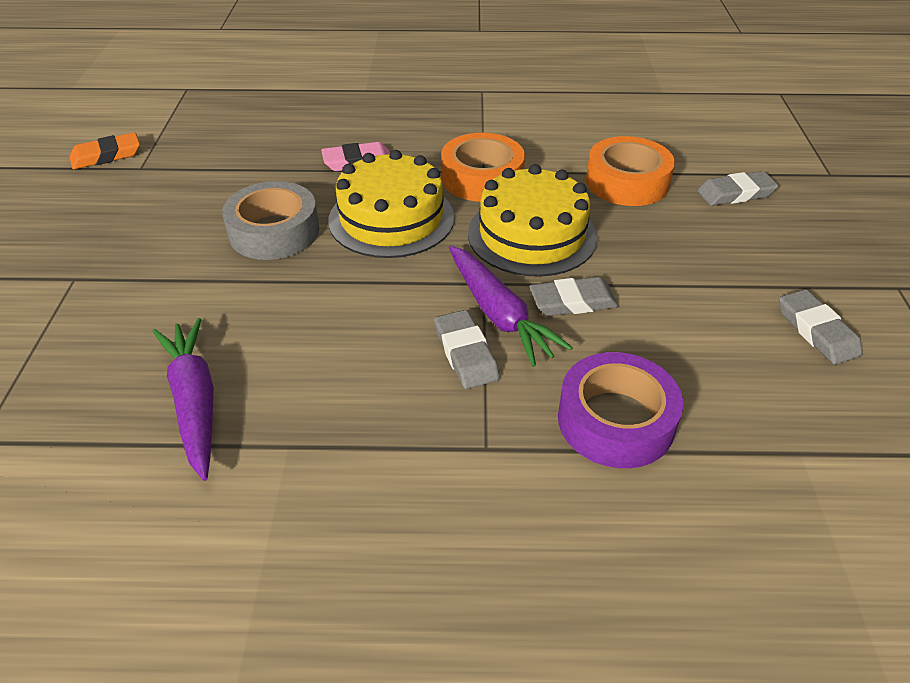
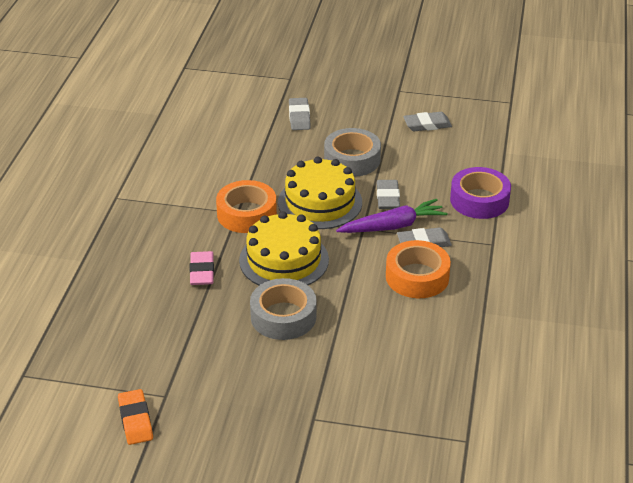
camera: 80 degrees left, 5 degrees down
purple carrot [152,318,214,481] -> none
orange tape [586,136,675,206] -> orange tape moved to [386,240,451,298]
none -> grey tape [324,128,381,177]

